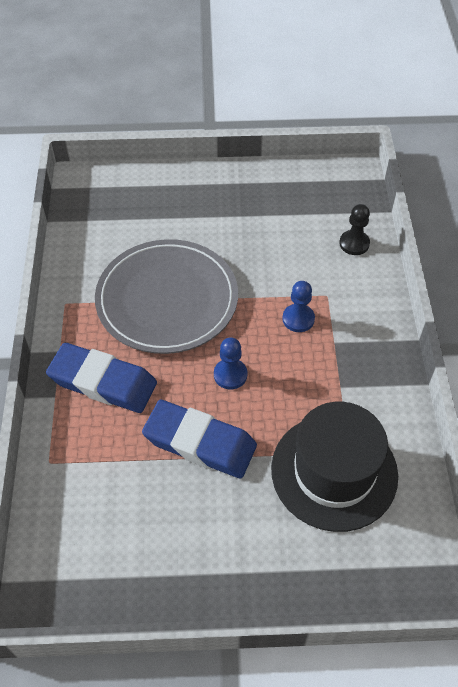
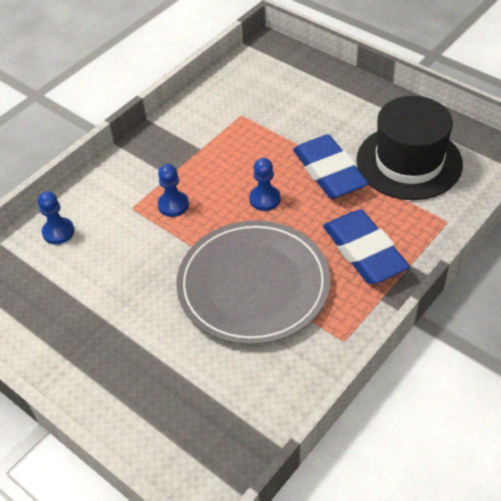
camera: 135 degrees left, 5 degrees down
black hat [271,402,398,532] -> black hat moved to [357,96,463,200]
black pawn [339,204,370,255] -> blue pawn [38,191,74,244]

